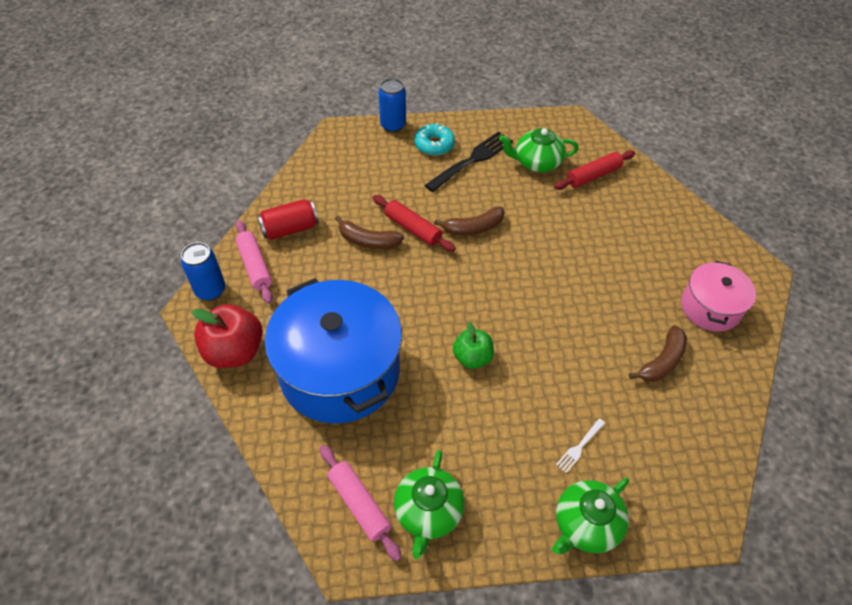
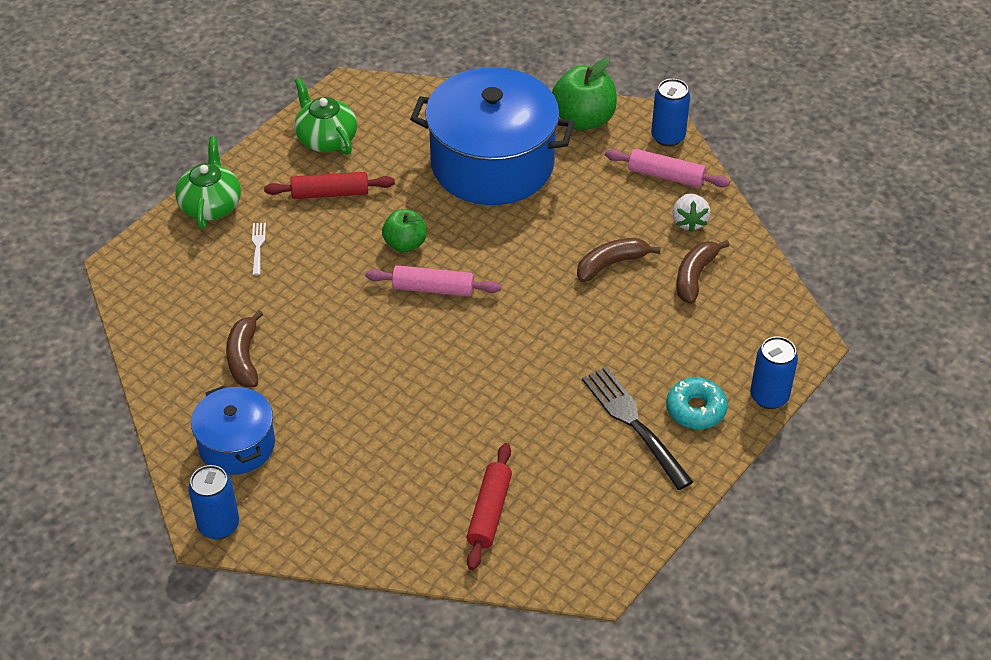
camera: 135 degrees right, 5 degrees down
red apple [192,304,263,368] -> green apple [552,58,617,130]
red can [257,199,319,240] -> white strawberry [672,193,711,232]
pink rolling pin [320,445,402,561] -> pink rolling pin moved to [365,265,501,297]
red rolling pin [373,195,456,252] -> red rolling pin moved to [264,172,395,199]
black fork [425,131,513,192] -> black fork turned 150 degrees clockwise [582,366,693,490]
brown banana [434,207,505,236] -> brown banana moved to [676,240,730,304]
green teapot [499,128,579,172] -> none
pink pot [681,261,756,332] -> blue pot [191,386,275,475]
none -> blue can [188,465,239,540]

